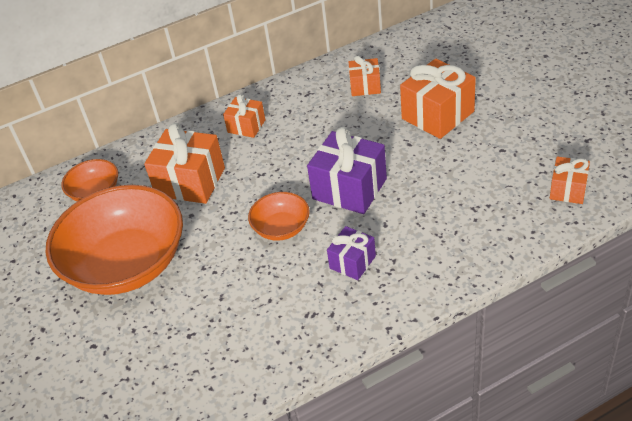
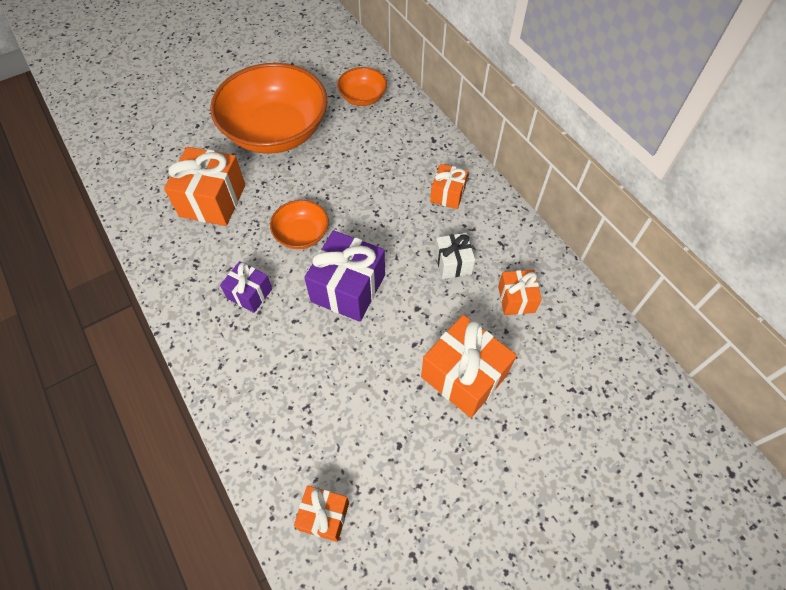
camera: 80 degrees right, 15 degrees up
orange gift [144,123,225,204] -> orange gift moved to [164,147,245,226]
none -> white gift [435,233,475,279]

